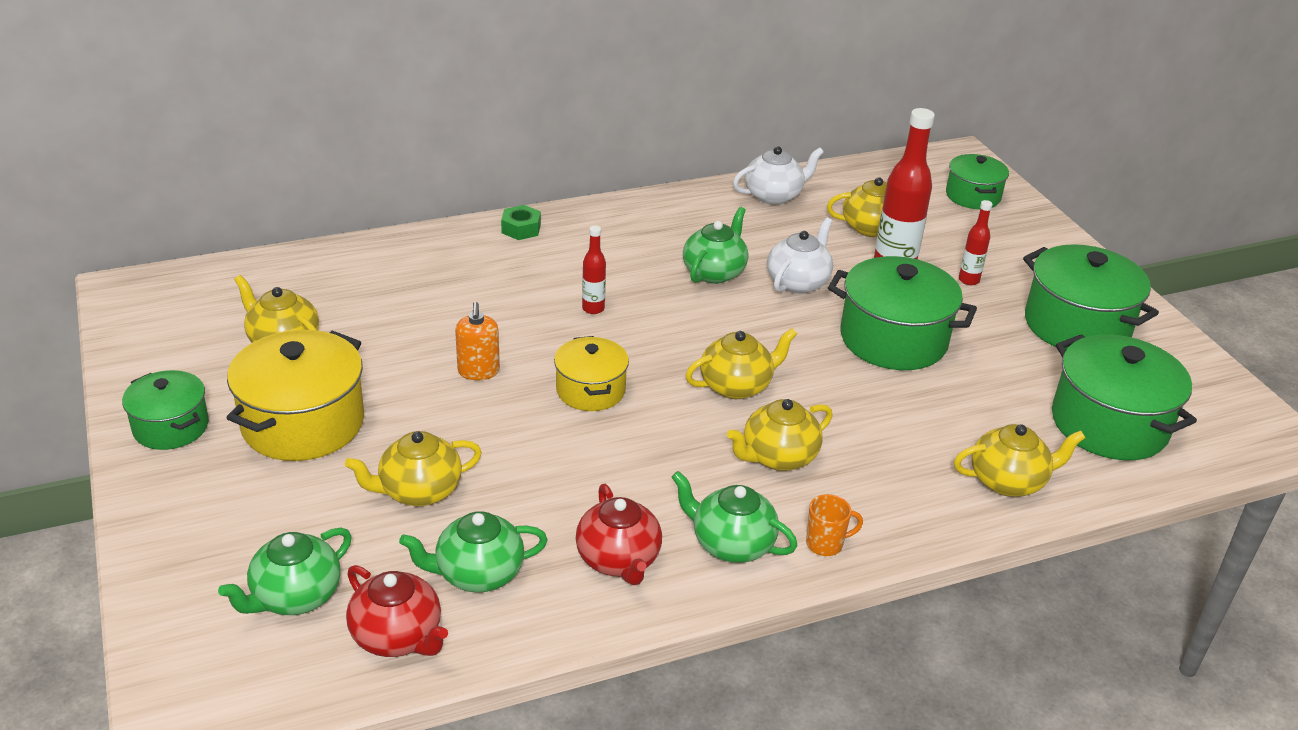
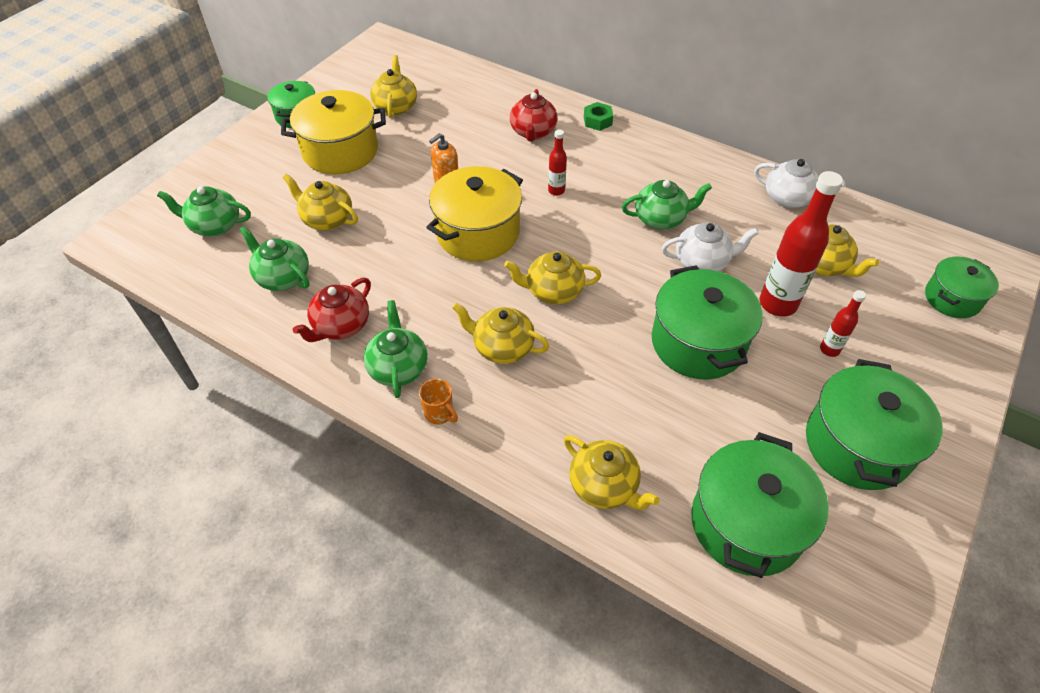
camera: 55 degrees right, 15 degrees up
red teapot [346,565,448,657] -> red teapot moved to [510,89,557,142]
yellow pot [554,336,629,411] -> yellow pot [426,166,523,261], size x1.67
yellow teapot [685,328,797,399] -> yellow teapot turned 150 degrees clockwise [504,251,601,305]

